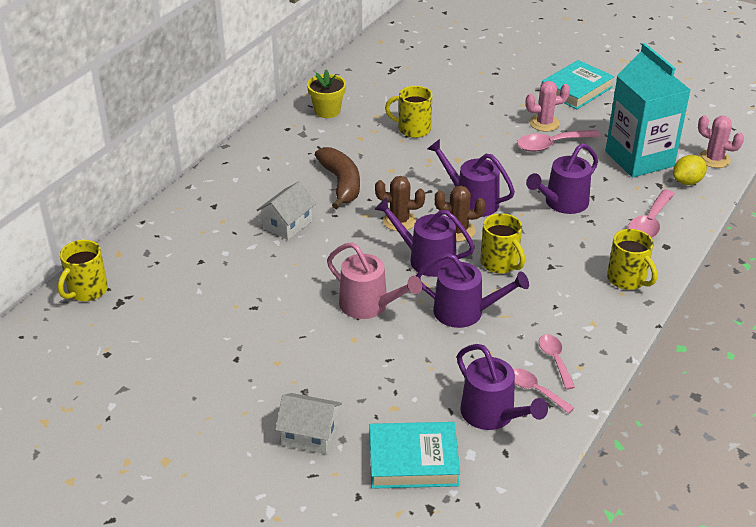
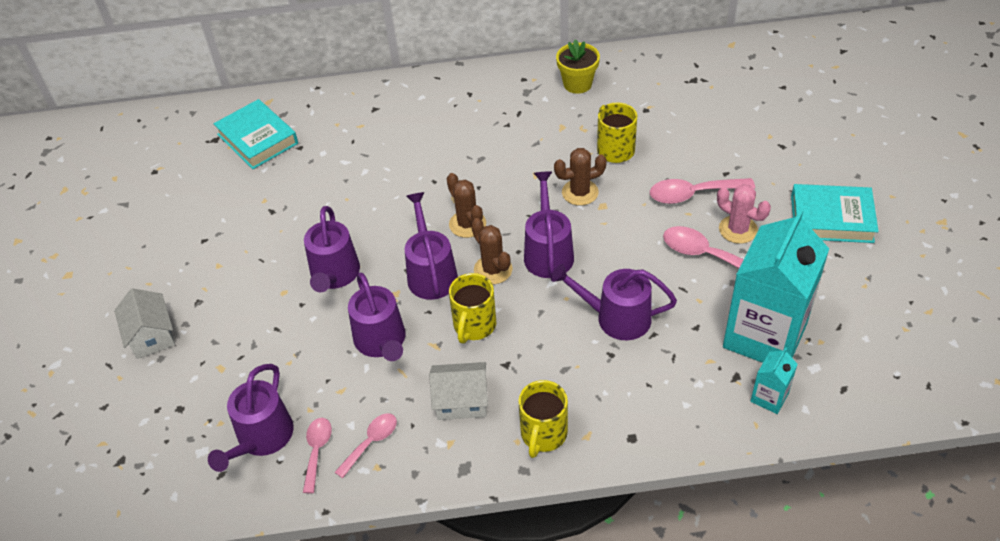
camera: 55 degrees right, 10 degrees up
yellow mug [58,240,108,301] -> none
white house [257,181,316,240] -> white house moved to [429,362,488,420]
brown banana [315,147,360,209] -> none
pink watering can [327,242,422,319] -> purple watering can [304,206,360,292]
turquoise book [370,422,460,489] -> turquoise book moved to [214,99,298,169]
pink spoon [628,189,675,238] -> pink spoon moved to [650,178,755,204]
yellow lemon [673,155,707,185] -> turquoise carton [750,347,798,414]
pink cactus [698,115,744,168] -> none
none -> brown cactus [554,148,607,206]

